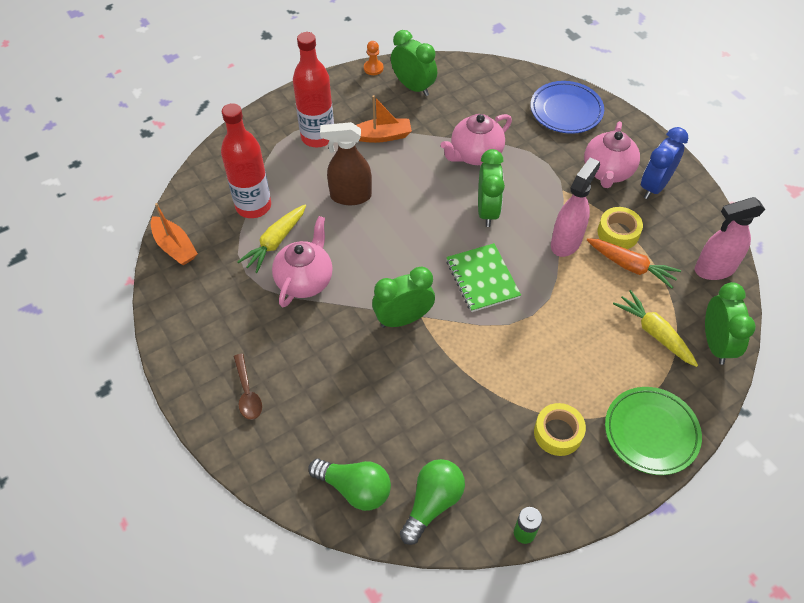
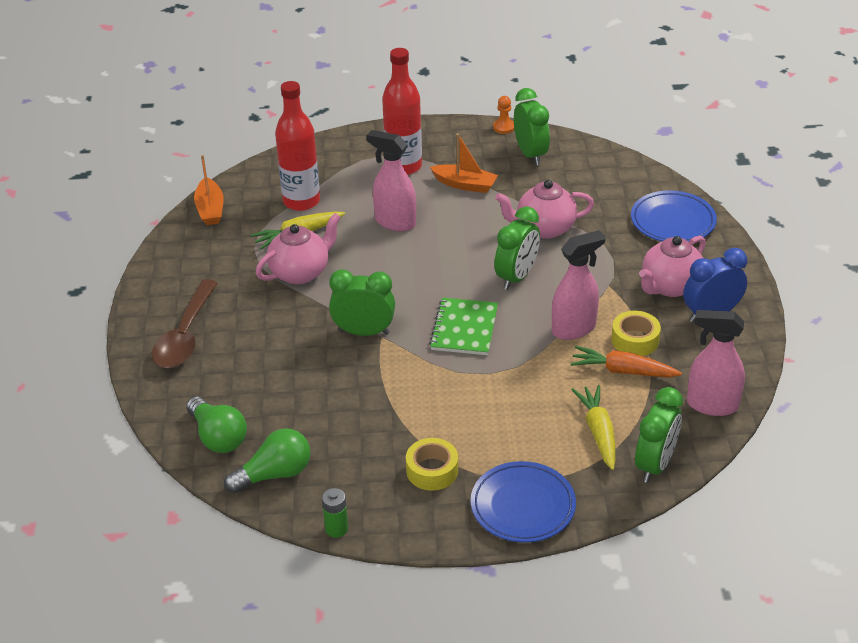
camera: 30 degrees right, 15 degrees down
brown spoon [233,353,262,420] -> brown spoon [152,279,218,368], size x1.79
brown spray bottle [320,122,372,205] -> pink spray bottle [367,130,416,232]
orange carrot [587,238,681,289] -> orange carrot turned 135 degrees clockwise [570,346,682,377]
green plate [605,387,702,475] -> blue plate [471,461,576,543]

